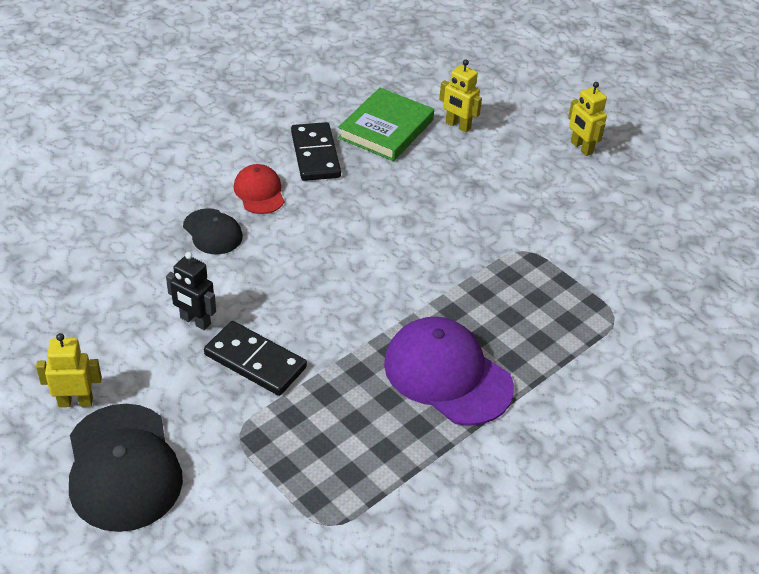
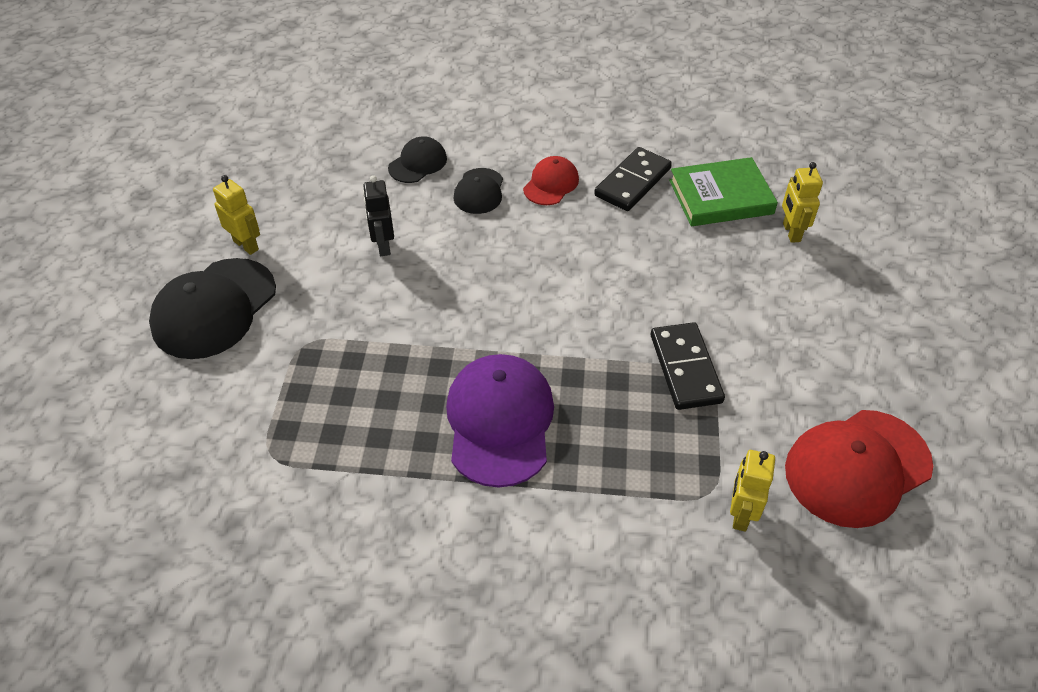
camera: 50 degrees right, 5 degrees up
black domino [204,321,307,396] -> black domino moved to [651,322,725,410]
yellow robot [568,82,607,156] -> yellow robot moved to [730,450,775,532]
none -> black cap [388,136,447,183]
none -> red cap [785,410,933,528]

